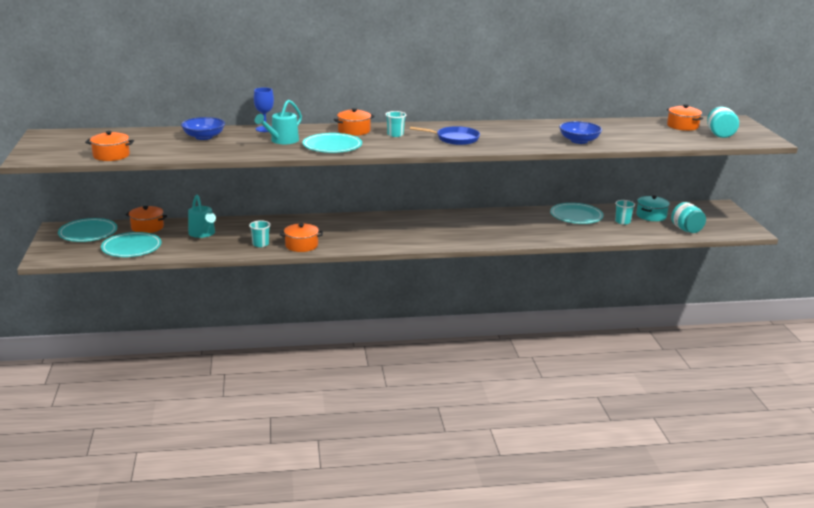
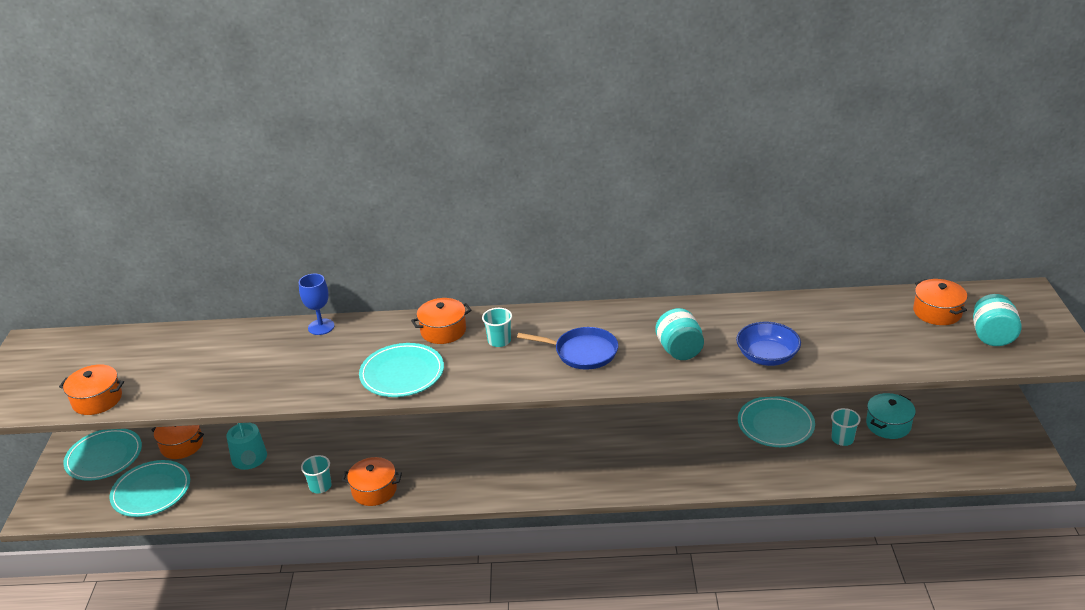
camera: 10 degrees right, 10 degrees up
blue bowl [181,117,225,140] -> none
turquoise watering can [255,100,302,144] -> none
turquoise jar [671,202,706,233] -> turquoise jar moved to [655,308,704,360]

